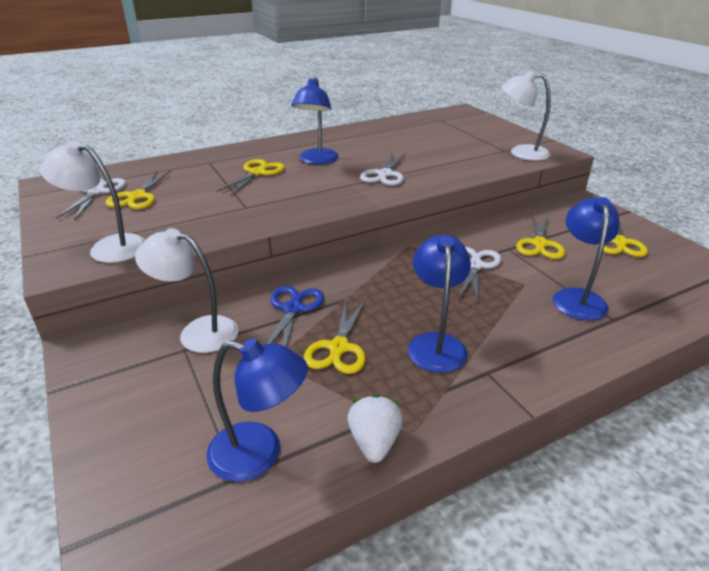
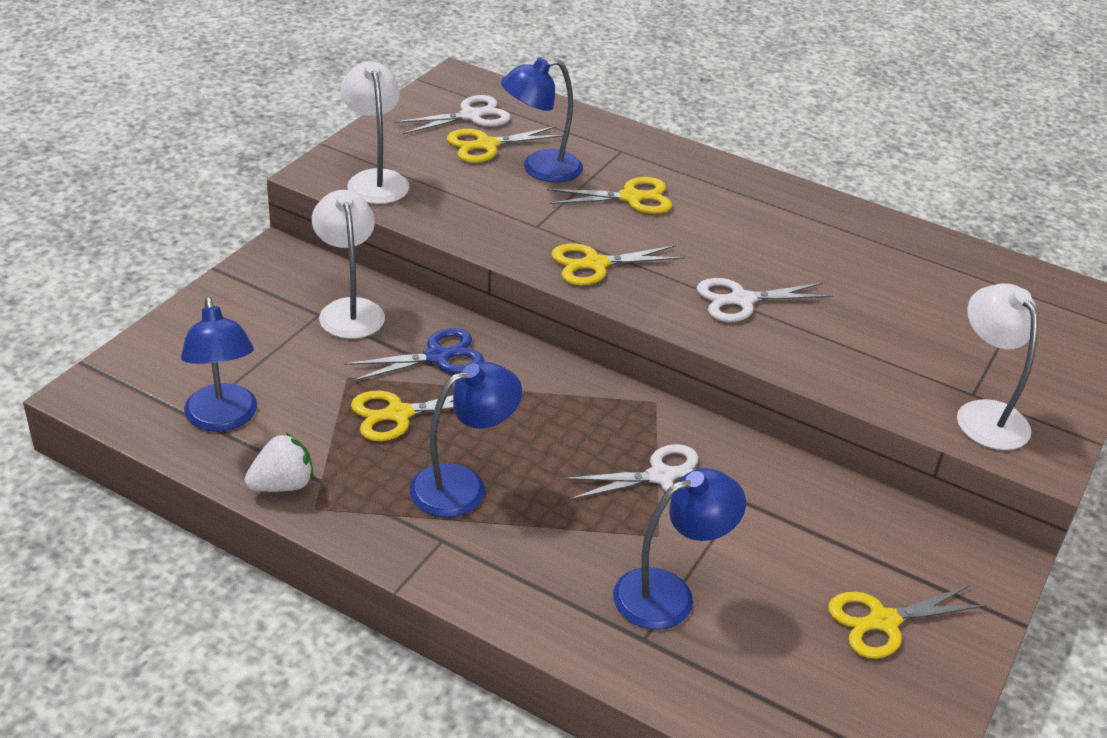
camera: 55 degrees right, 5 degrees up
blue lamp [291,77,339,165] -> blue lamp moved to [501,58,583,183]
yellow scissors [516,215,565,259] -> yellow scissors moved to [551,243,684,285]

